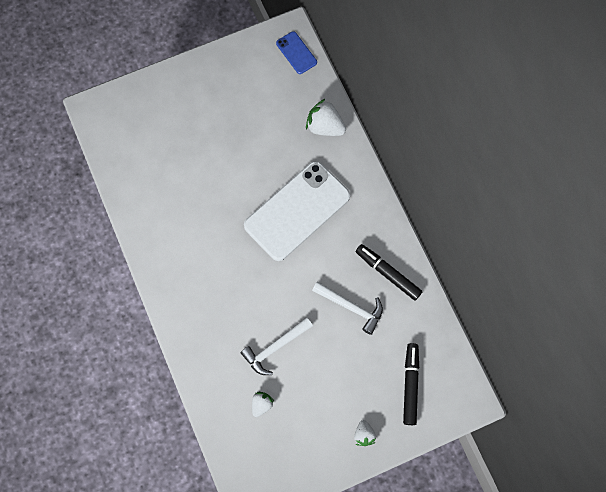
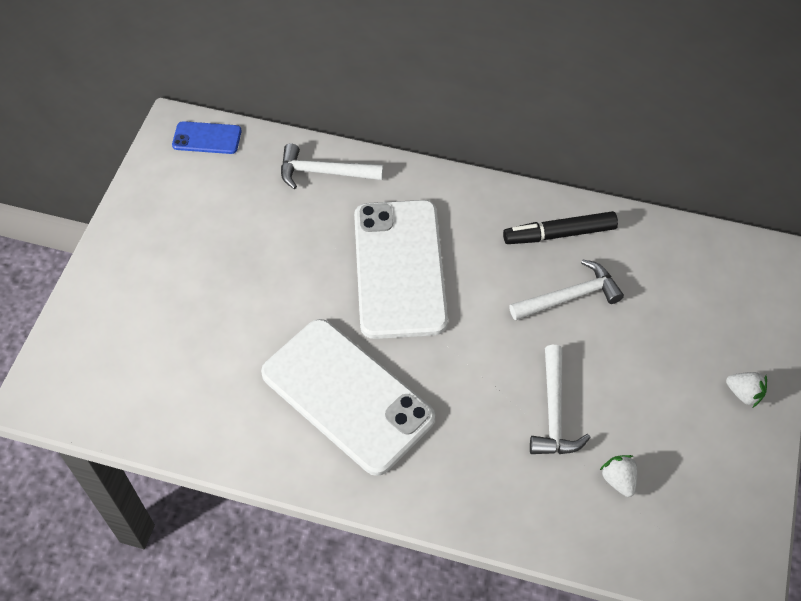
camera: 50 degrees left, 15 degrees down
white strawberry [306,99,346,136] -> white hammer [281,143,384,189]
black marker [403,343,419,425] -> none
none -> white phone [261,319,435,476]

